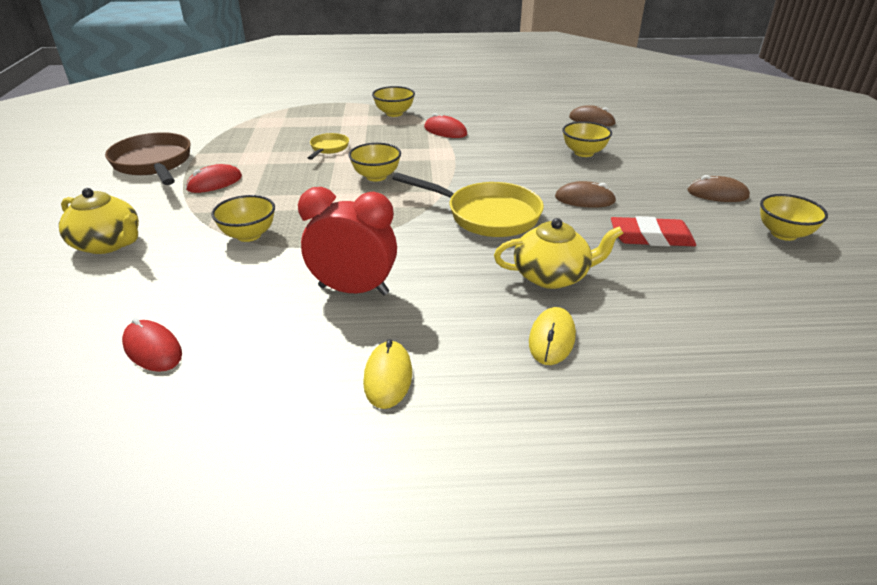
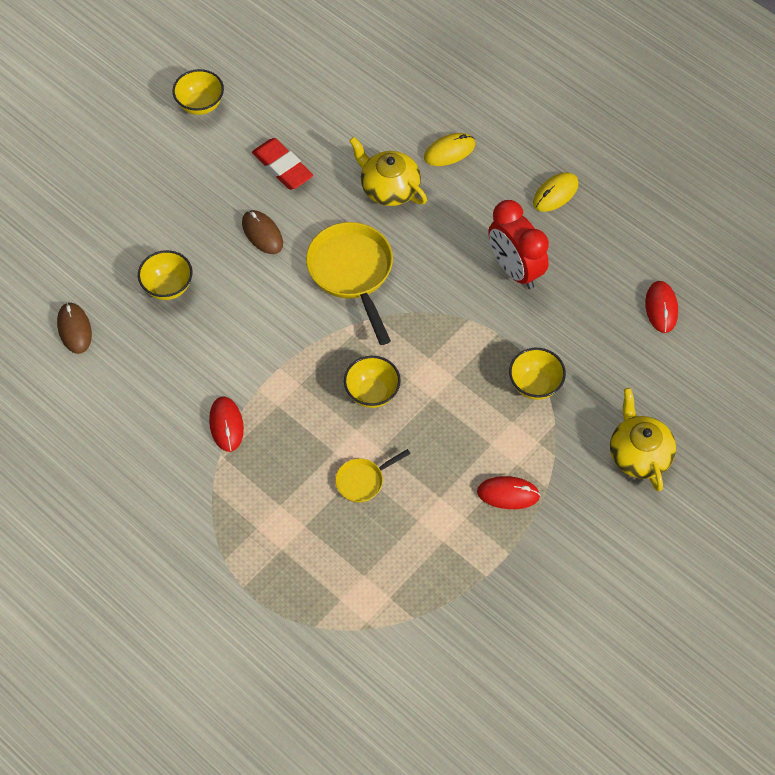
camera: 135 degrees left, 25 degrees up
brown pan [105,132,191,185] -> none
yellow bowl [372,86,415,117] -> none
brown mouse [687,175,750,202] -> none

